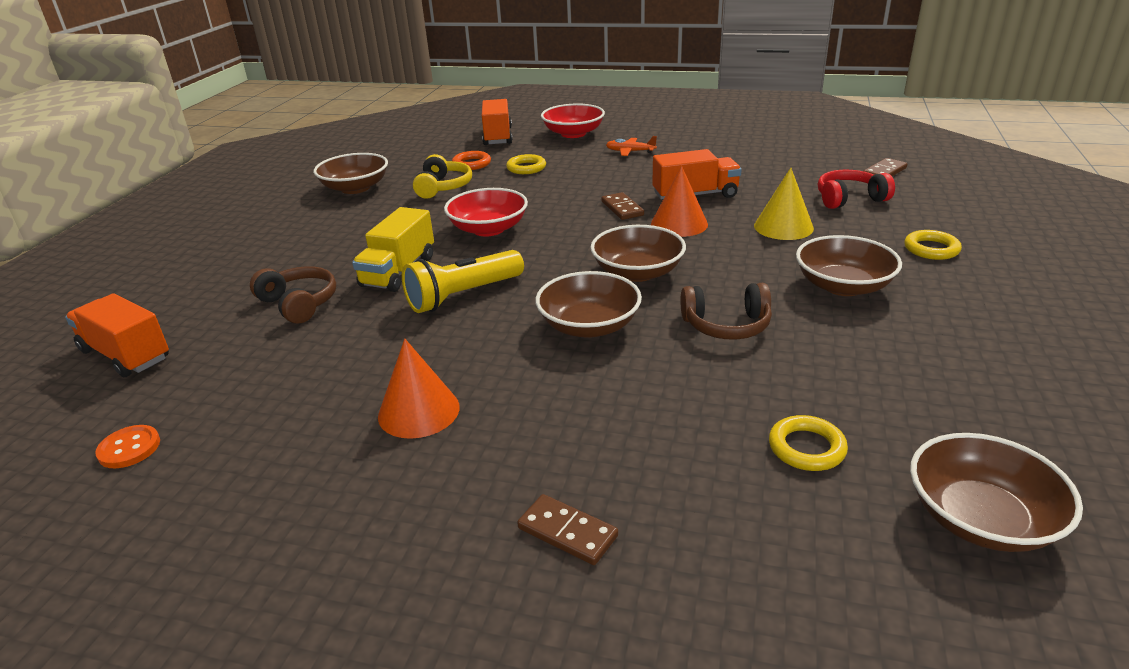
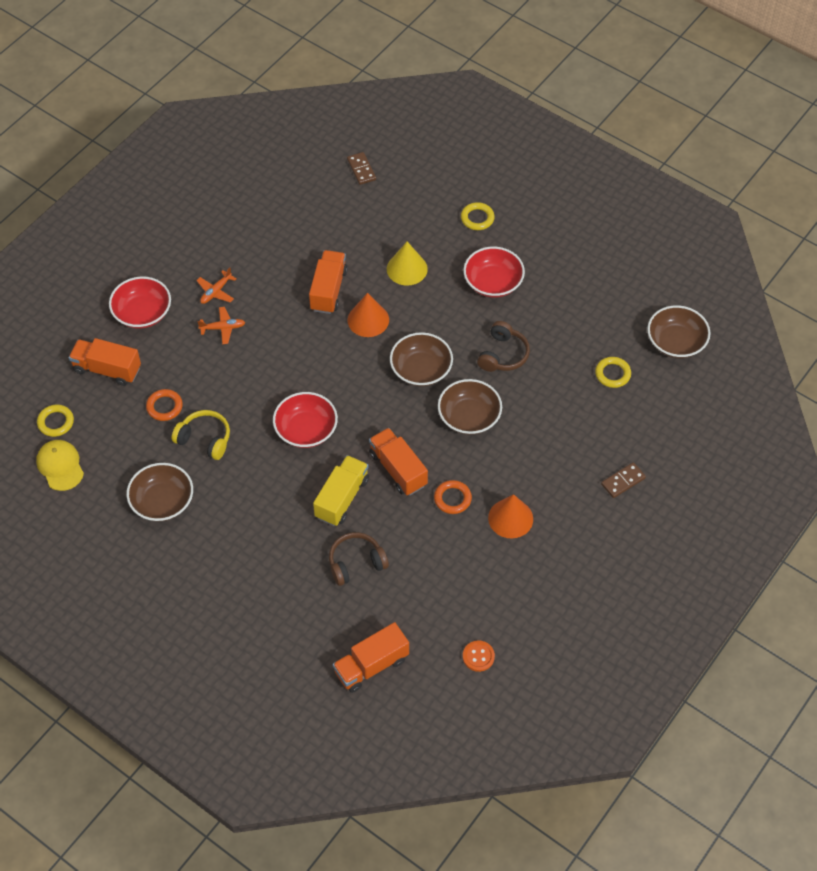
camera: 70 degrees left, 25 degrees up
yellow truck [352,207,434,292] -> yellow truck turned 105 degrees counterclockwise [313,455,369,526]
yellow flashlight [402,250,524,313] -> orange truck [369,428,428,496]
yellow ring [506,154,546,174] -> yellow ring moved to [37,405,74,437]
brown domino [601,192,644,220] -> none
brown bowl [796,235,902,296] -> red bowl [463,247,525,298]
red headphones [818,170,895,209] -> none
none -> yellow cap [36,440,84,491]
none -> orange plane [197,307,245,344]
none -> orange ring [434,480,472,514]

